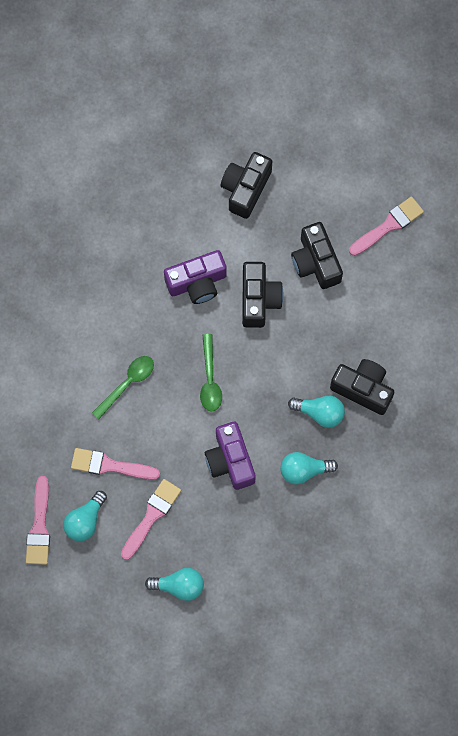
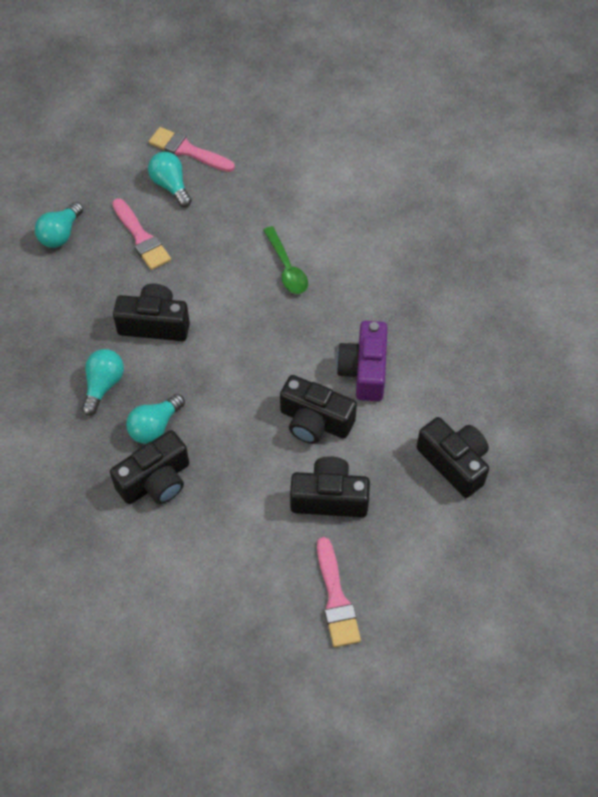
camera: 115 degrees right, 15 degrees down
pink brush [71,448,160,480] -> none
green spoon [200,334,222,411] -> none
purple camera [205,422,256,490] -> black camera [113,284,190,341]

